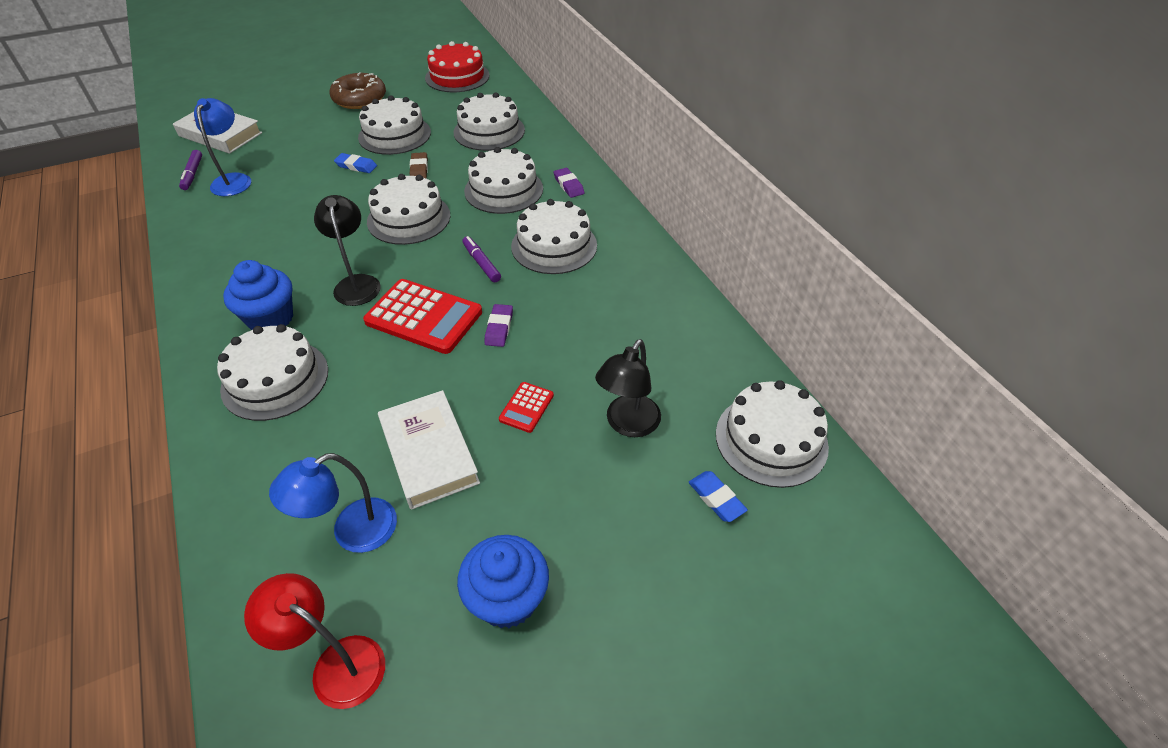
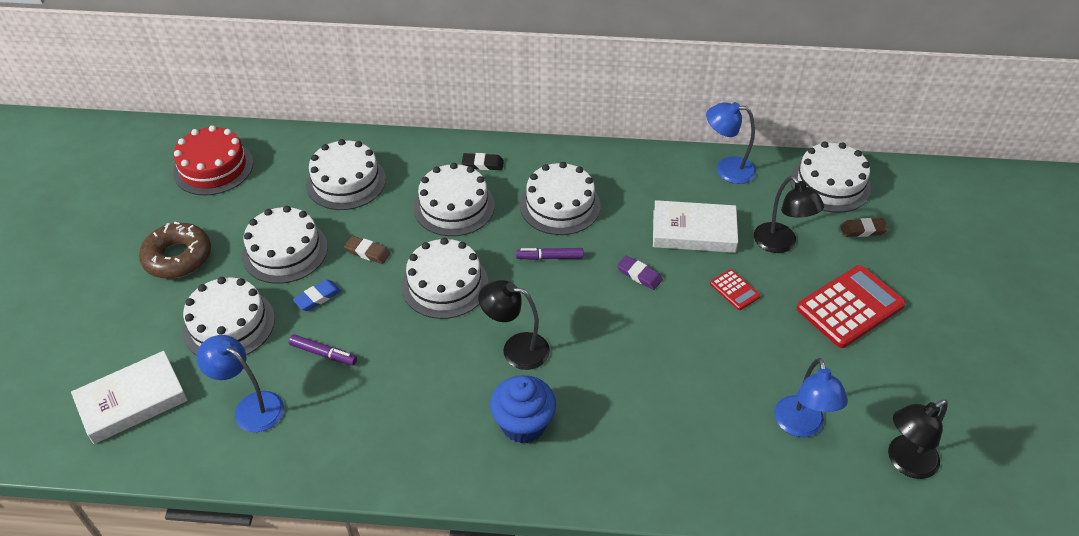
camera: 60 degrees left, 0 degrees up
purple marker [179,150,202,190] -> purple marker moved to [289,334,357,366]
white cake [217,324,328,421] -> white cake moved to [183,277,275,356]
red lamp [244,573,385,709] -> black lamp [888,400,948,479]
red calculator [363,279,482,354] -> red calculator moved to [797,265,906,348]
white book [378,390,480,510] -> white book moved to [653,200,738,253]
blue cupcake [457,535,549,628] -> none
purple eraser [554,168,584,198] -> black eraser [462,153,504,170]
blue eraser [688,471,748,522] -> brown eraser [840,218,888,237]
none -> blue lamp [706,102,756,184]

